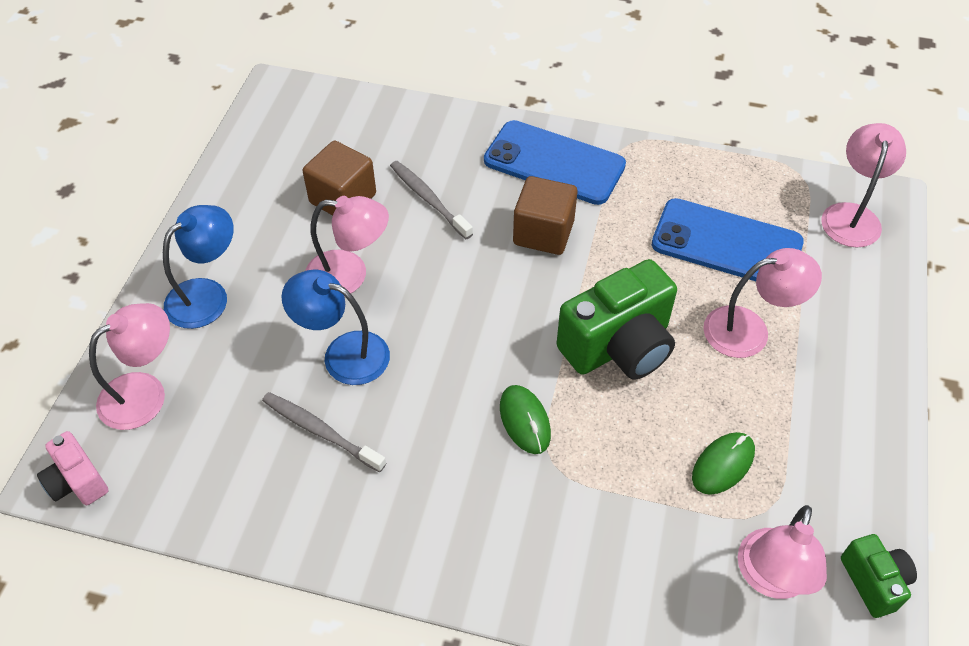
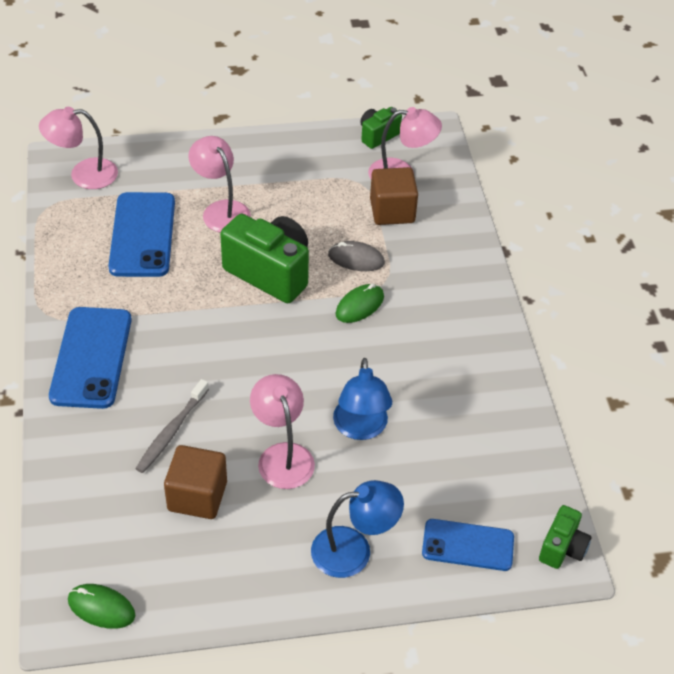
camera: 115 degrees left, 5 degrees down
pink camera [37,431,109,505] -> green camera [539,505,592,569]
pink lamp [89,303,170,430] -> blue phone [422,519,514,571]
blue lamp [163,205,234,329] -> blue lamp turned 150 degrees clockwise [311,480,404,578]
grey toothbrush [262,392,386,472] -> none
brown cube [513,176,577,255] -> brown cube moved to [370,167,418,225]
green mouse [692,432,755,495] -> green mouse moved to [68,584,136,629]
none -> grey mouse [328,241,385,271]

